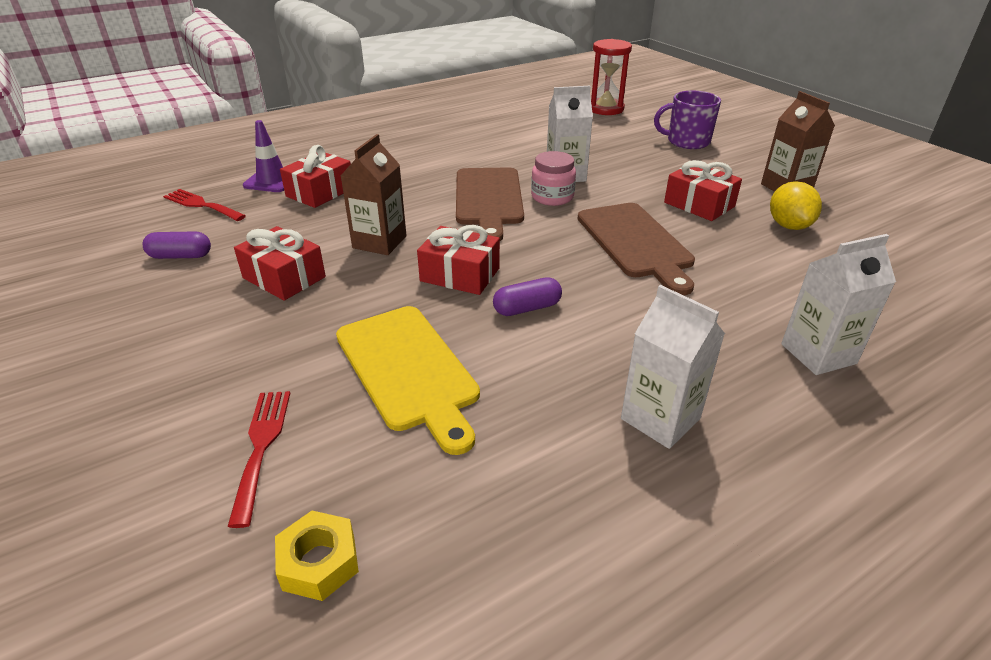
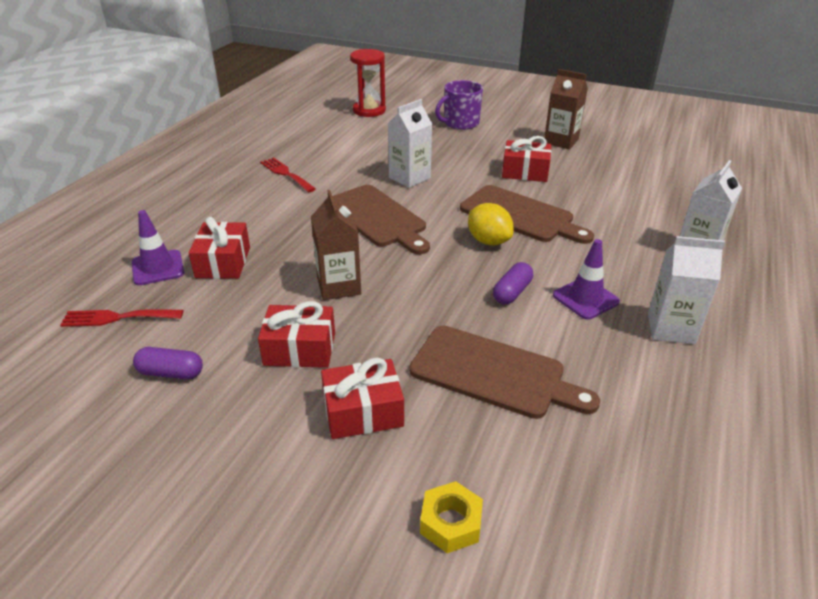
camera: 35 degrees left, 0 degrees up
purple capsule [143,231,211,259] -> purple capsule turned 45 degrees clockwise [133,347,203,379]
red fork [227,391,290,528] -> red fork moved to [260,157,316,193]
yellow nut [275,511,359,601] -> yellow nut moved to [420,481,483,553]
yellow cutting board [336,306,480,455] -> brown cutting board [409,326,600,419]
red gift [417,225,500,295] -> red gift moved to [321,358,404,439]
pink jar [531,151,576,206] -> none
yellow lemon [770,181,822,230] -> yellow lemon moved to [468,203,514,245]
none -> purple traffic cone [553,239,620,320]

